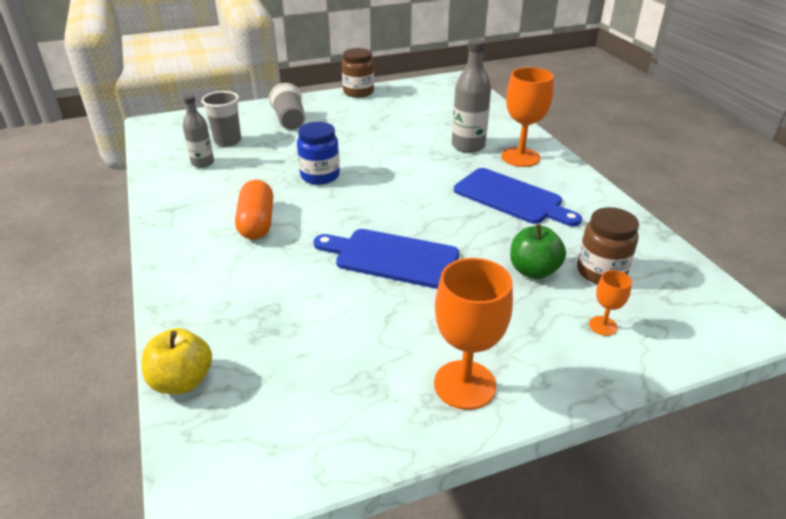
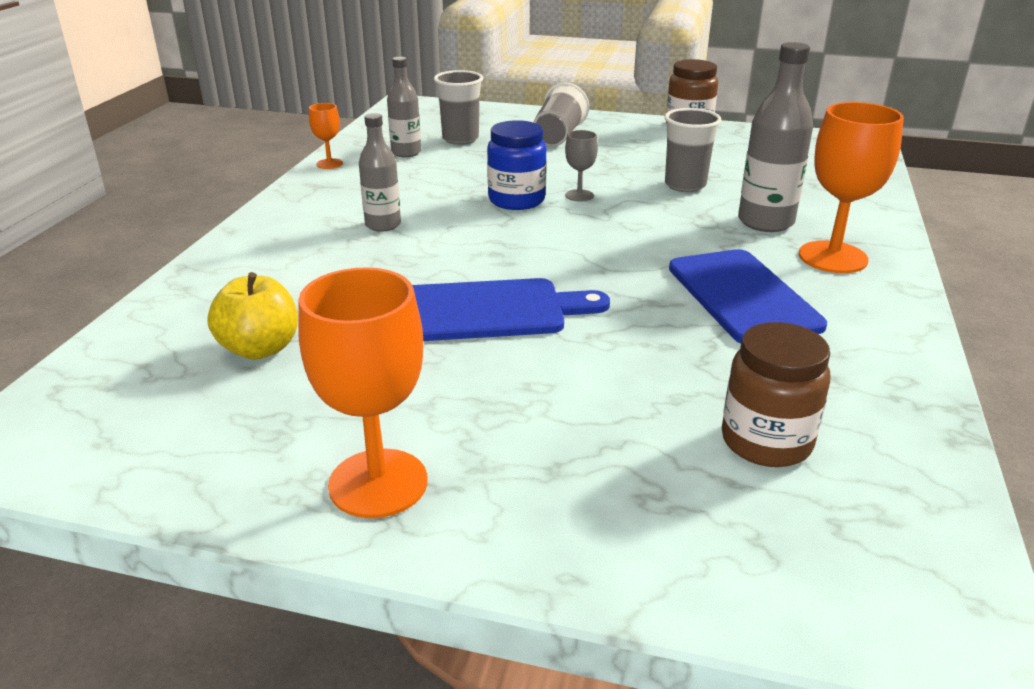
camera: 35 degrees right, 5 degrees down
yellow apple [141,328,212,394] -> yellow apple moved to [207,272,298,360]
orange capsule [235,180,273,240] -> grey bottle [359,113,401,232]
blue cutting board [313,229,459,289] -> blue cutting board turned 120 degrees clockwise [412,278,610,341]
green apple [510,224,566,279] -> none
orange goblet [589,270,632,336] -> orange goblet moved to [309,103,343,169]
none -> grey goblet [565,130,598,202]
none -> grey cup [664,108,722,192]

